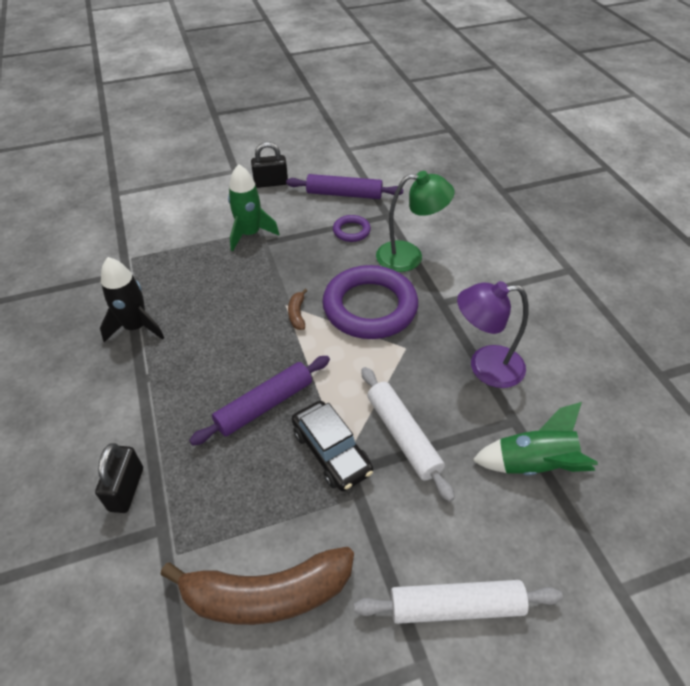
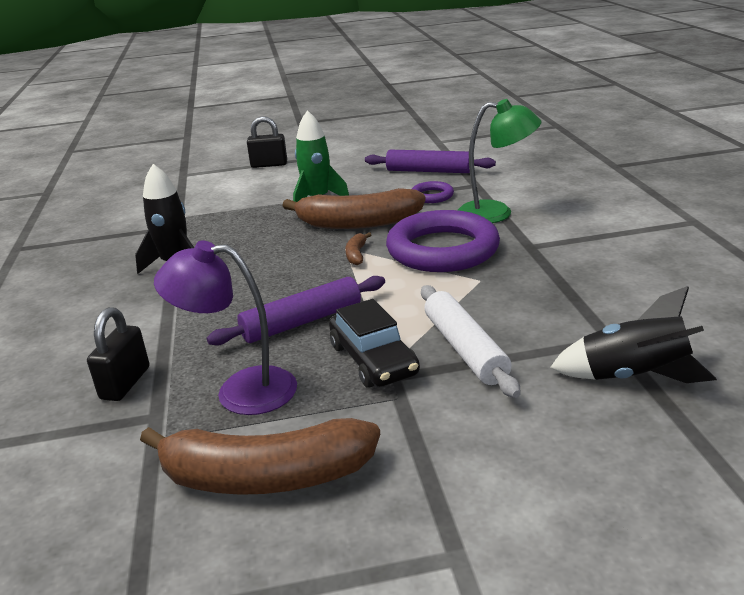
camera: 10 degrees right, 20 degrees down
black padlock [251,142,288,188] -> black padlock moved to [247,116,287,168]
white rolling pin [354,580,563,624] -> none
purple lamp [457,281,529,388] -> purple lamp moved to [154,241,297,415]
green rocket [472,402,598,475] -> black rocket [550,286,717,383]
none -> brown banana [282,188,426,229]

